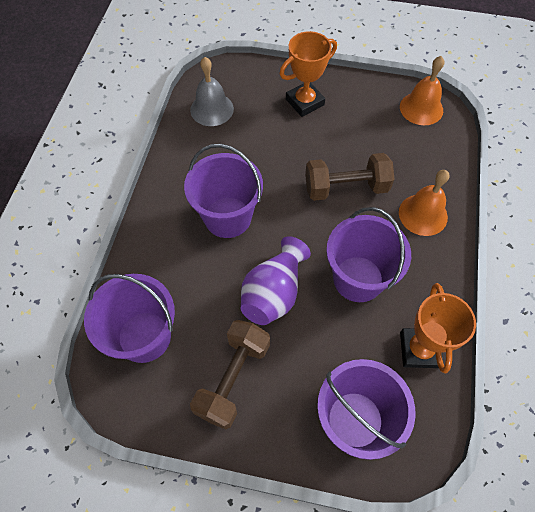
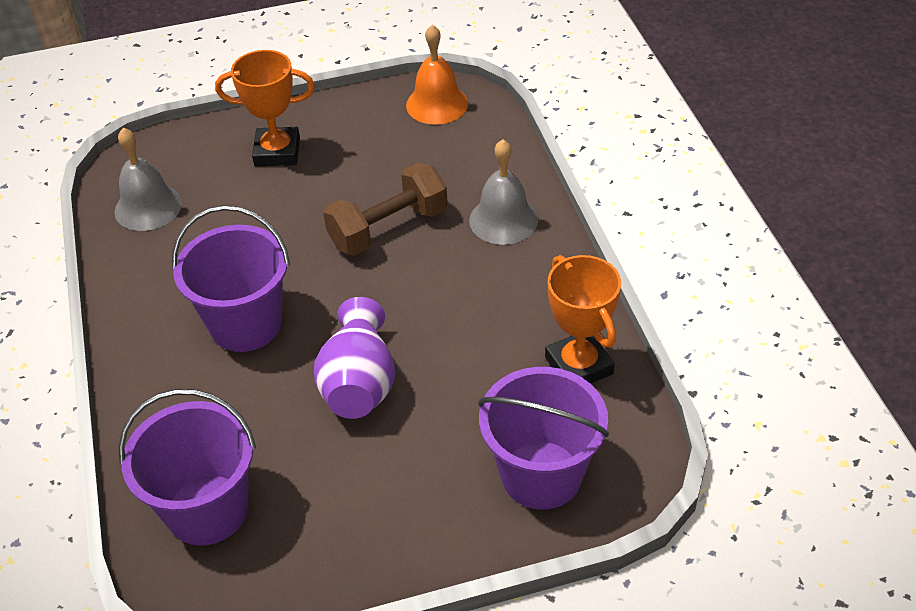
camera: 25 degrees left, 15 degrees down
brown dumbbell [190,320,270,430] -> none
orange trophy [280,31,337,117] -> orange trophy turned 60 degrees clockwise [215,50,315,167]
purple bucket [326,207,411,302] -> none
orange bell [399,170,450,236] -> grey bell [469,139,538,245]

